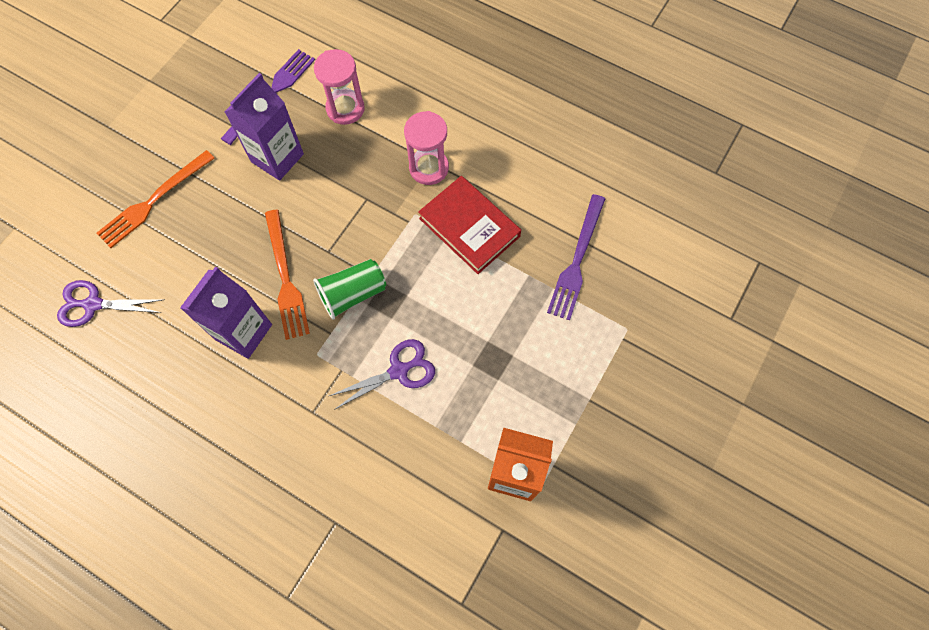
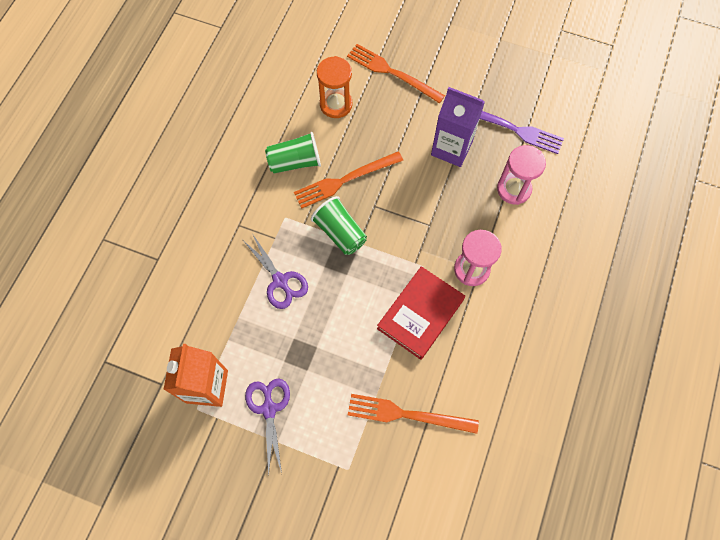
camera: 80 degrees right, 0 degrees up
purple scissors [57,280,162,327] -> purple scissors moved to [245,378,290,476]
purple carton [180,266,272,359] -> green cup [265,132,321,173]
purple fork [547,194,605,321] -> orange fork [348,394,479,434]
none -> orange hourglass [317,56,352,118]

